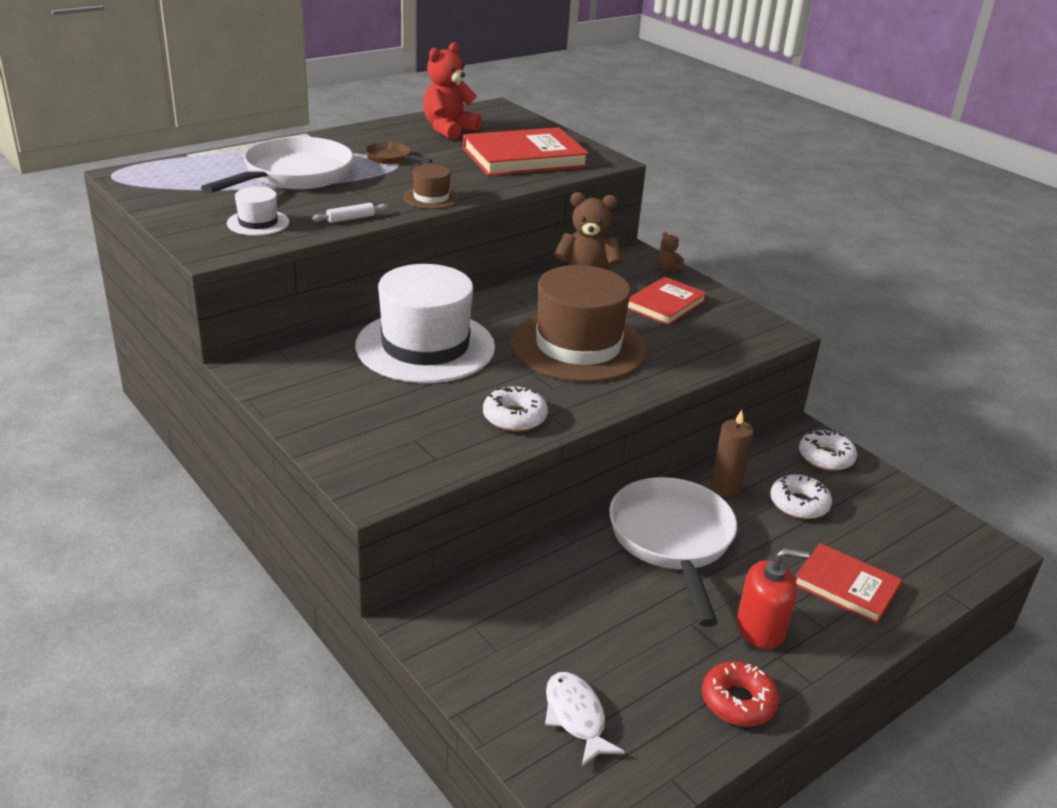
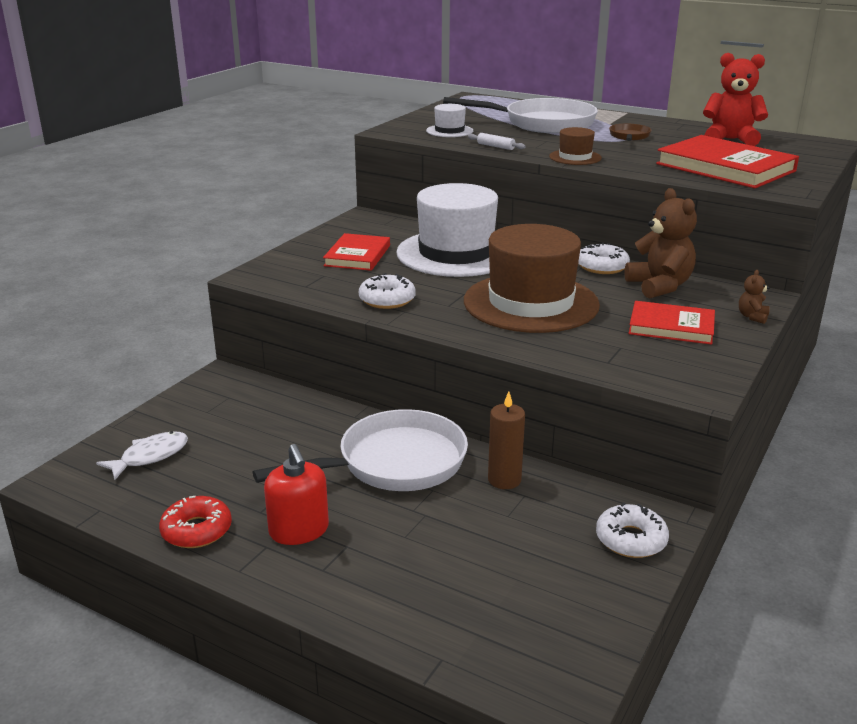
camera: 70 degrees right, 5 degrees down
white donut [770,474,832,519] -> white donut moved to [578,243,630,274]
red book [796,543,902,624] -> red book moved to [323,233,390,271]

